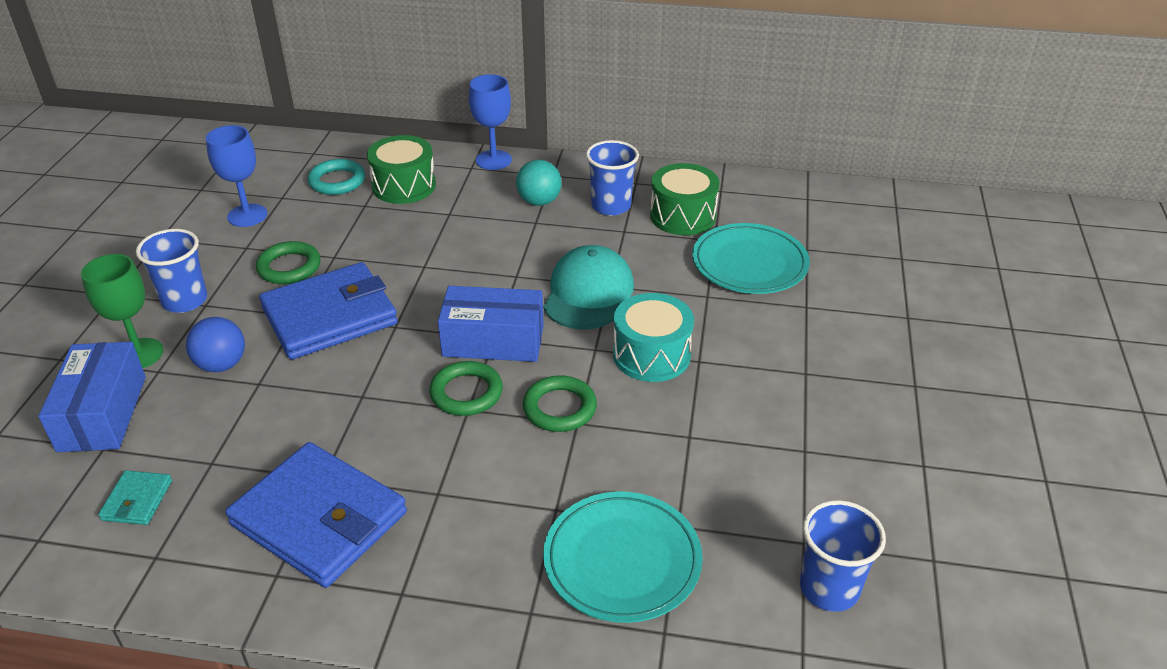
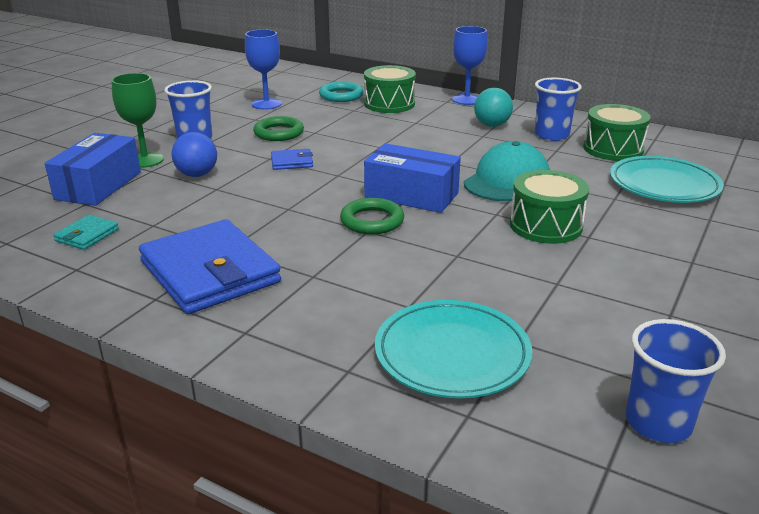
camera: 20 degrees right, 10 degrees down
blue wallet [259,262,398,360] -> blue wallet [271,149,313,170], size x0.44
green ring [522,375,597,432] -> none
turquoise drum [613,293,694,382] -> green drum [510,170,589,244]

